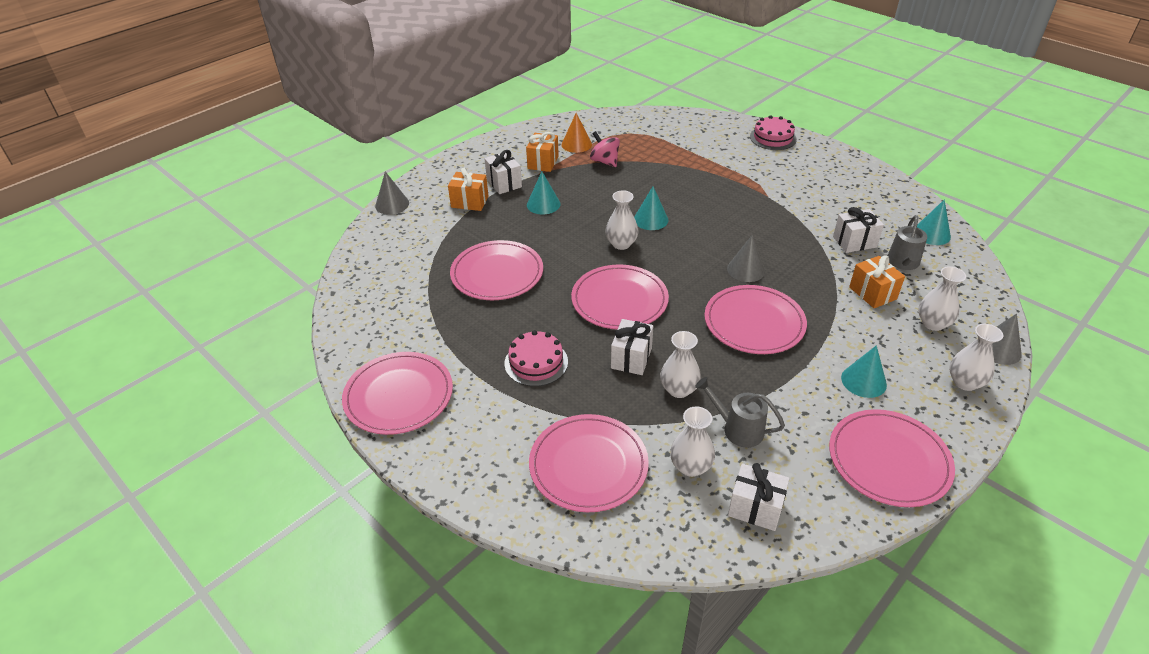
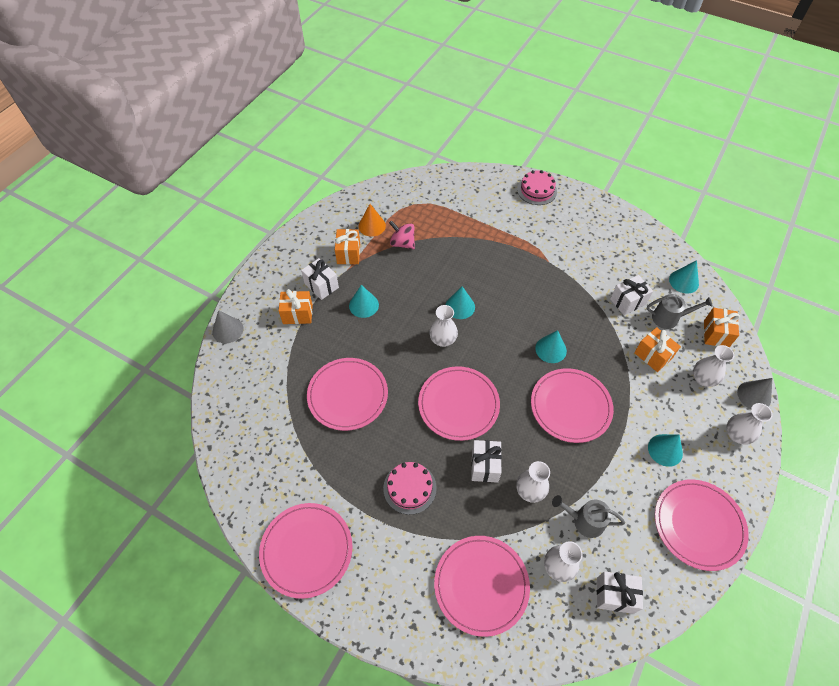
camera: 15 degrees left, 15 degrees up
grey cone [727,235,765,282] -> turquoise cone [535,330,567,363]
grey watering can [887,215,927,270] -> grey watering can turned 90 degrees counterclockwise [647,294,713,329]
none -> orange gift [704,308,740,347]

